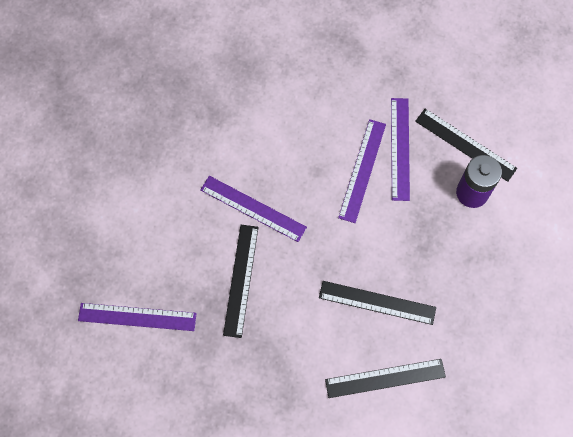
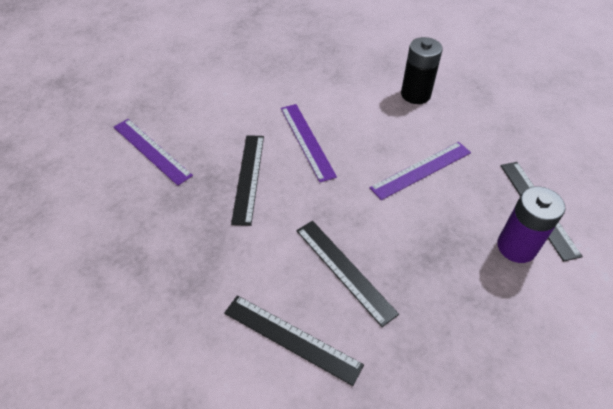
camera: 40 degrees right, 20 degrees down
black ruler [223,225,259,338] -> black ruler turned 45 degrees counterclockwise [231,135,264,226]
purple ruler [391,98,410,201] -> none
none -> black battery [401,37,443,104]

